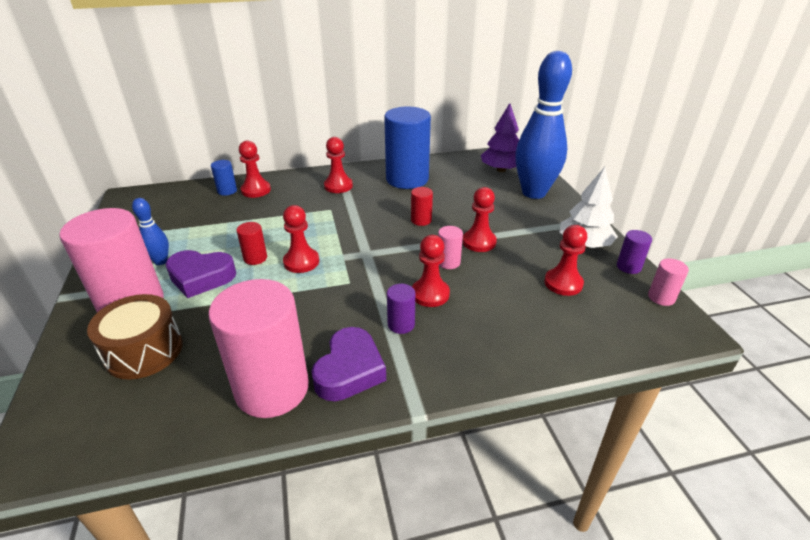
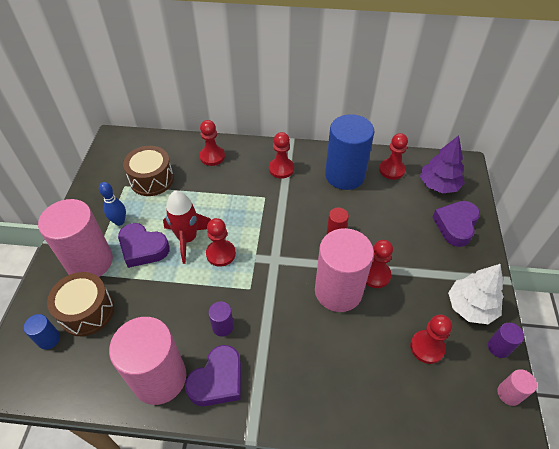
camera: 20 degrees right, 15 degrees up
blue cylinder [211,160,237,196] -> blue cylinder moved to [23,314,60,349]
red cylinder [236,222,267,265] -> red rocket [163,190,211,264]
purple cylinder [387,284,415,334] -> purple cylinder moved to [208,302,234,337]
red pawn [412,235,450,307] -> red pawn moved to [379,133,408,180]
pink cylinder [438,226,463,269] -> pink cylinder [315,228,374,312], size x2.33
blue bowling pin [515,51,572,199] -> purple heart [433,201,480,247]
none -> brown drum [123,146,174,196]

